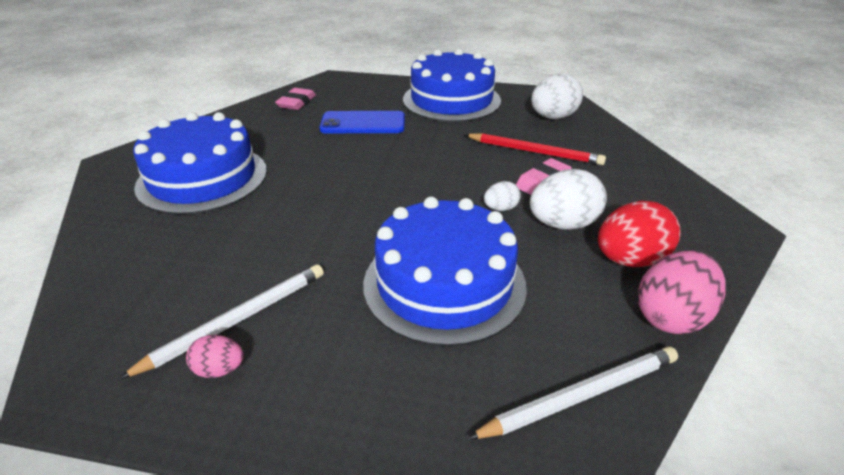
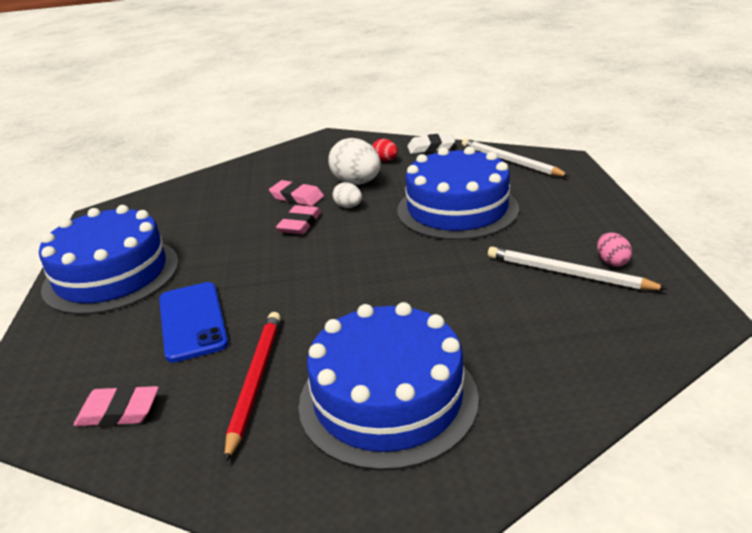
camera: 105 degrees left, 5 degrees down
red pencil [464,133,606,165] -> red pencil moved to [224,312,281,463]
white egg [531,73,583,119] -> none
red egg [598,201,681,267] -> red egg [372,139,398,161], size x0.52
pink egg [638,251,726,334] -> white eraser [407,133,455,154]
none -> pink eraser [276,205,321,234]

